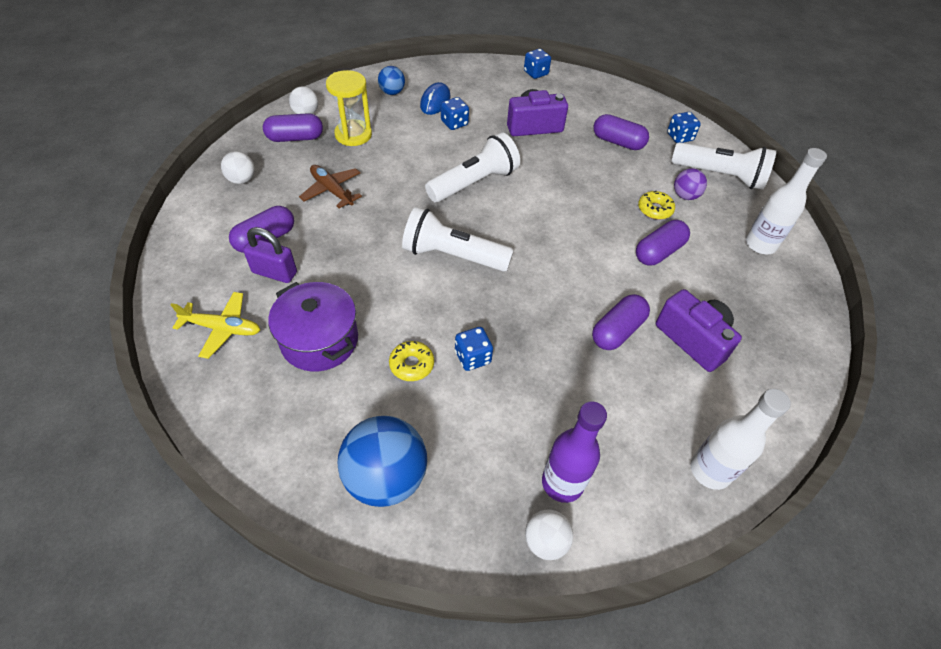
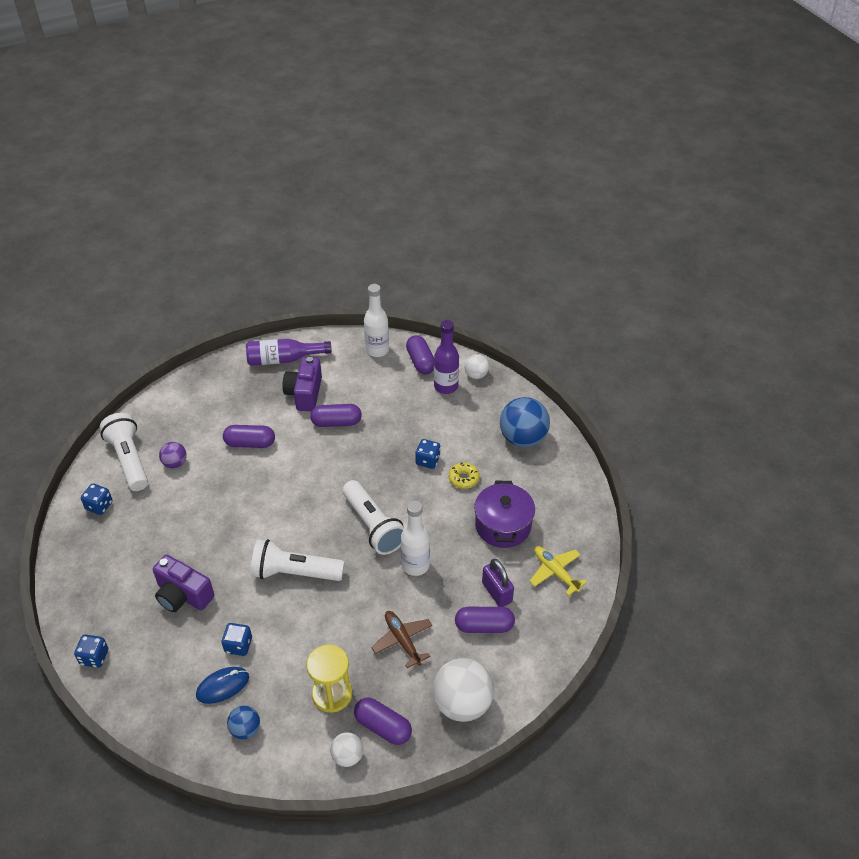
camera: 135 degrees left, 5 degrees down
white ball [221,151,255,184] -> white ball [433,658,494,722], size x1.90
brown plane [299,165,362,208] -> brown plane turned 150 degrees clockwise [371,611,432,668]
purple capsule [594,114,649,150] -> purple capsule moved to [406,335,434,374]
yellow donut [638,191,675,219] -> none
white bottle [746,148,827,254] -> white bottle moved to [401,500,430,576]
none -> purple bottle [246,339,332,366]

